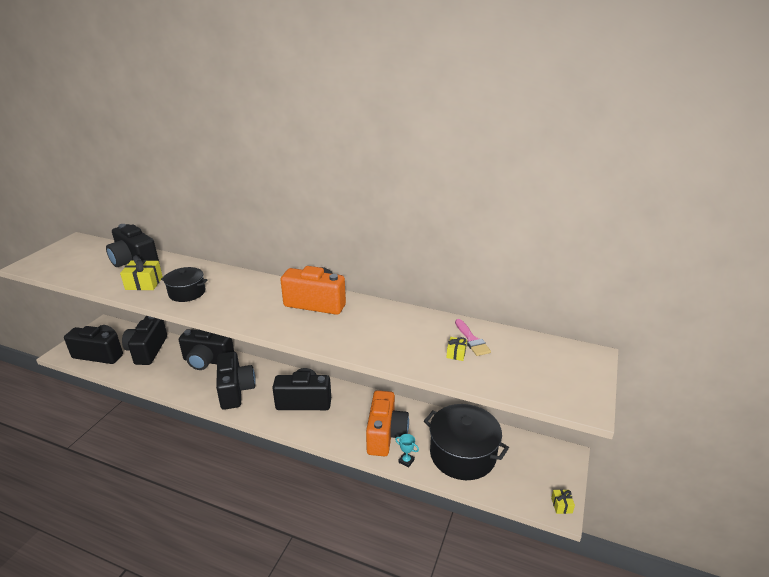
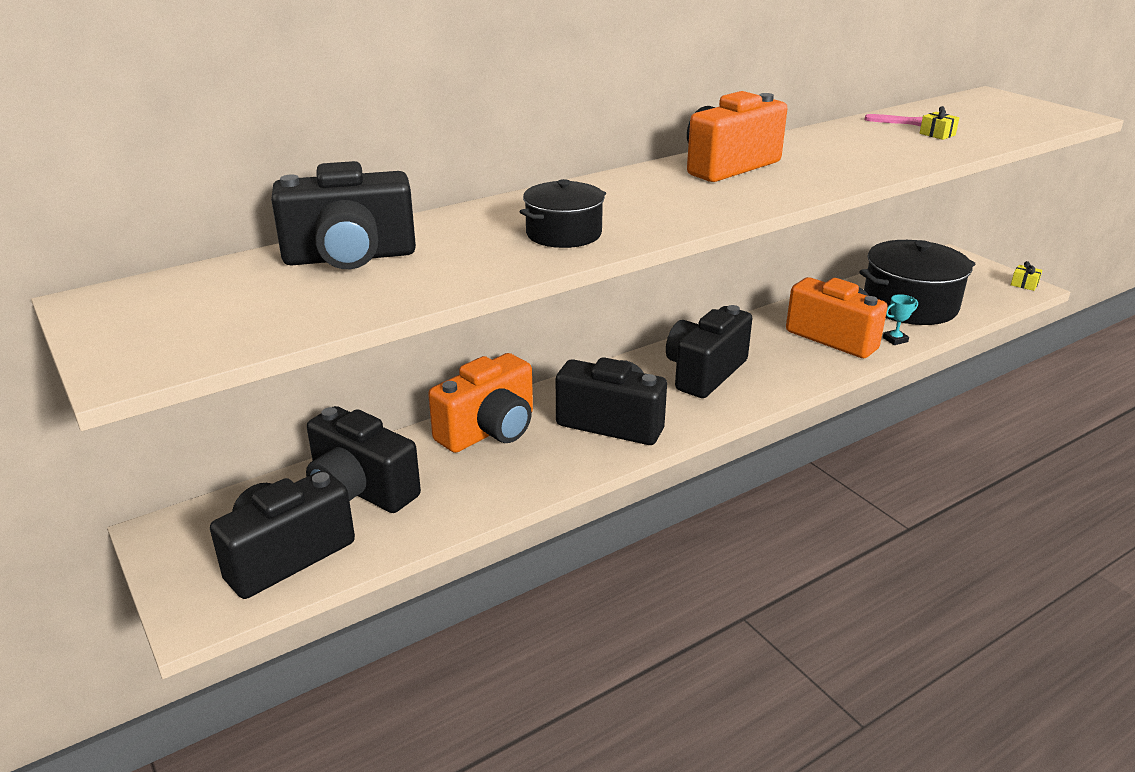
camera: 55 degrees left, 0 degrees up
yellow gift [120,255,163,290] -> none
black camera [179,329,234,370] -> orange camera [428,353,533,453]

